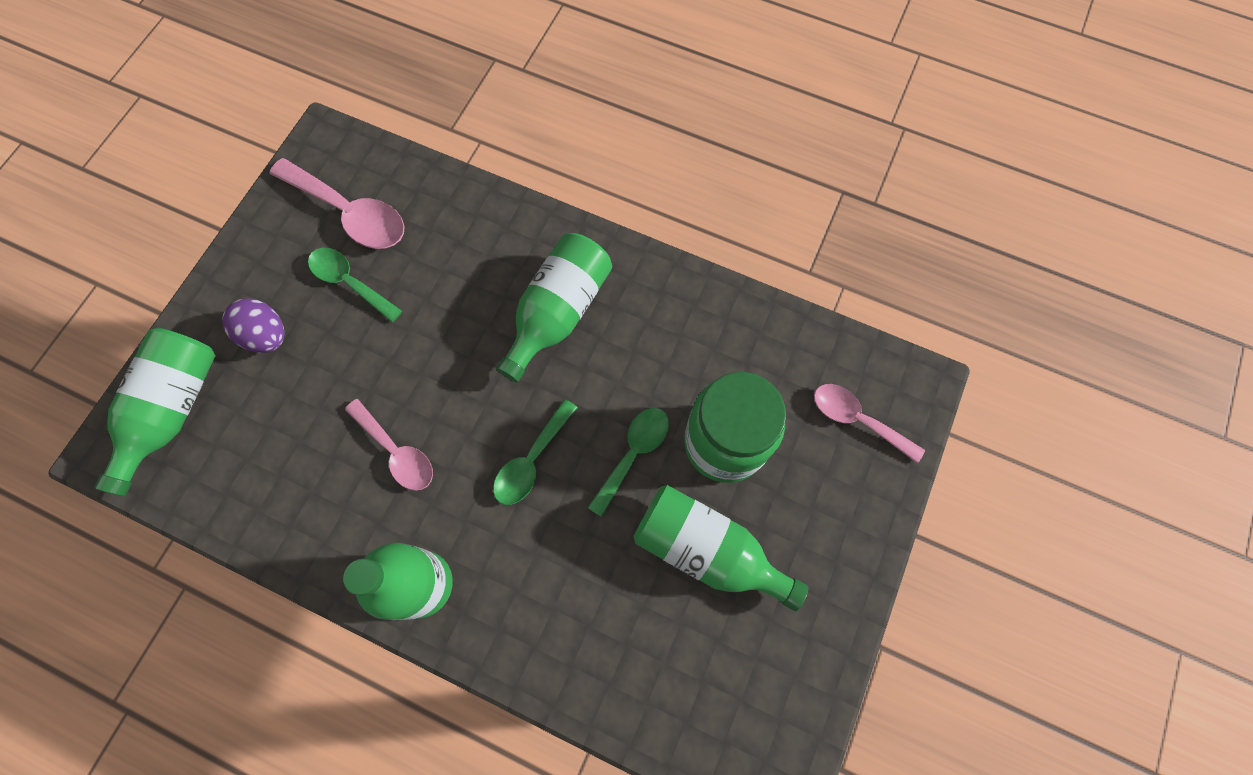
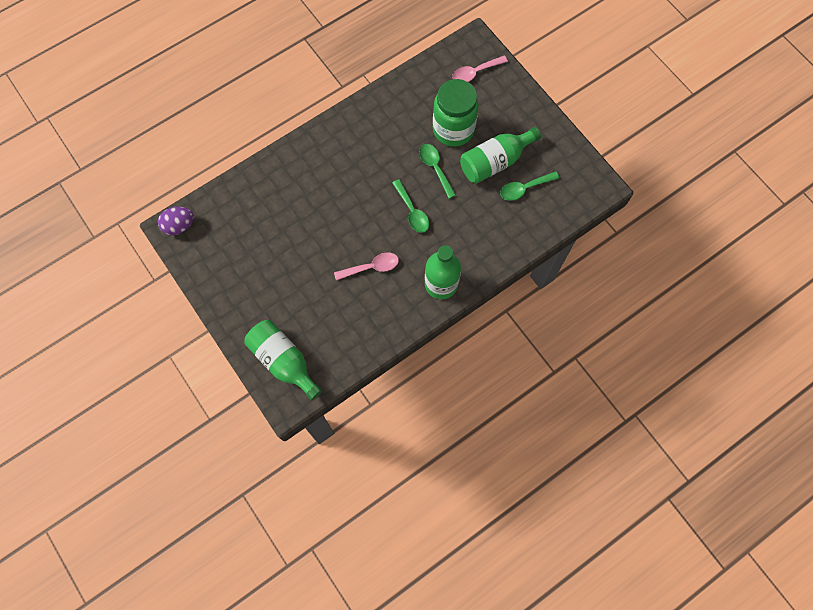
camera: 60 degrees left, 0 degrees up
purple egg [222,298,285,353] -> purple egg moved to [158,207,194,235]
pink spoon [270,158,404,249] -> none
green spoon [308,248,402,322] -> green spoon moved to [500,171,559,201]
green bottle [496,233,612,382] -> none

